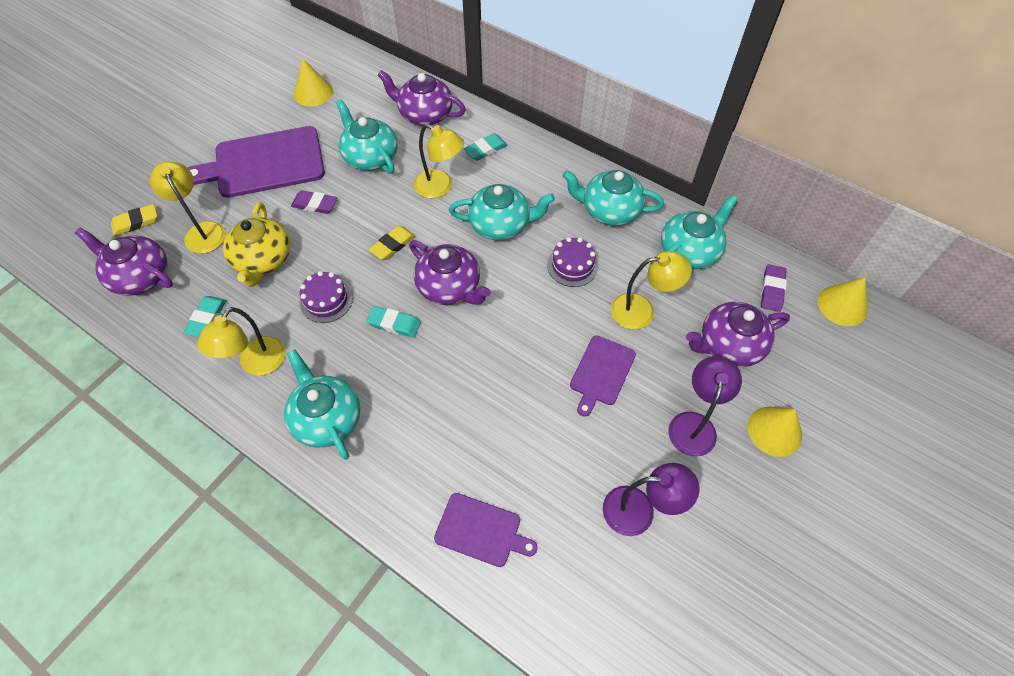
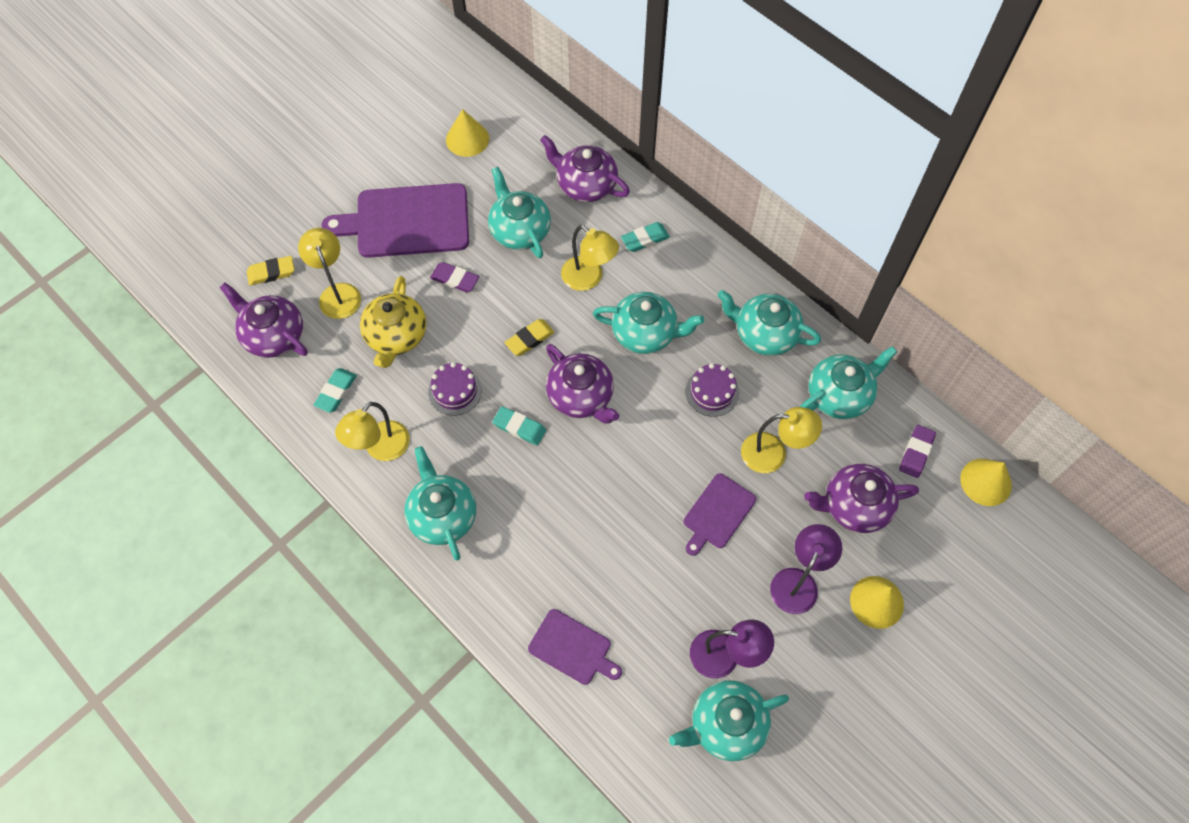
camera: 10 degrees right, 5 degrees up
none -> turquoise teapot [669,680,789,761]

